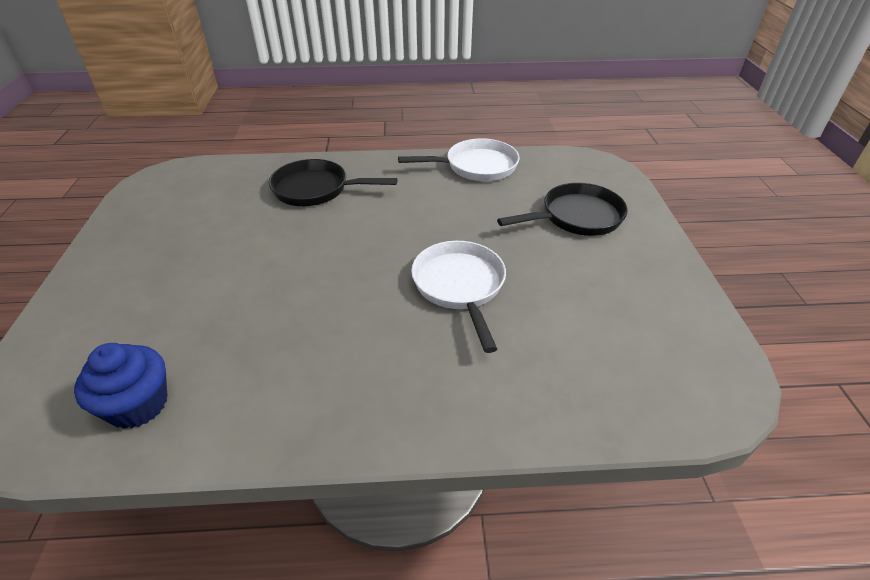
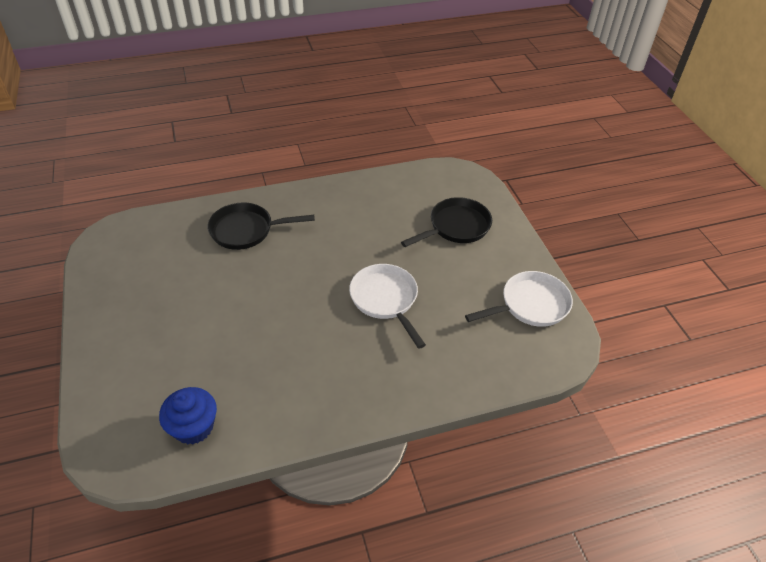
camera: 15 degrees left, 5 degrees up
white pan [398,138,520,181] -> white pan moved to [465,271,573,327]

